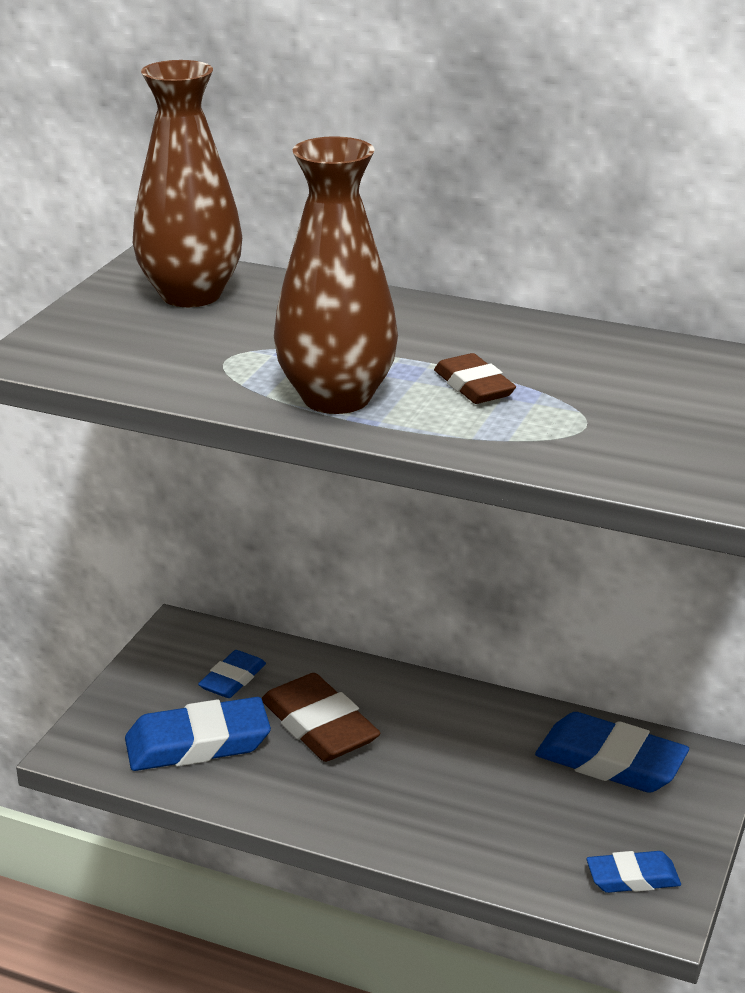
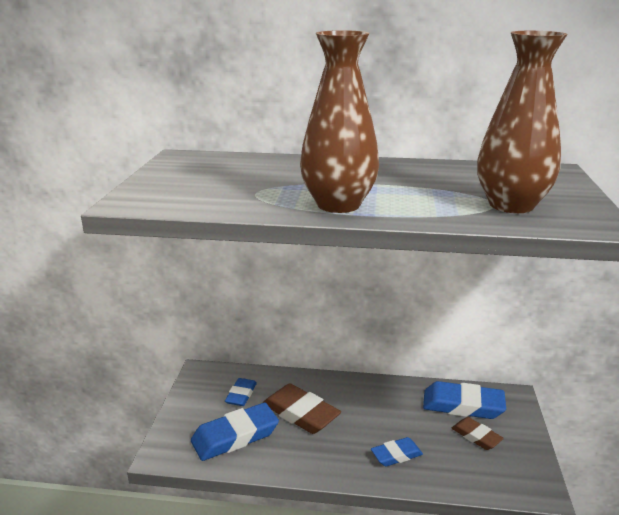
camera: 15 degrees left, 5 degrees down
brown vase [133,60,242,307] -> brown vase moved to [477,31,568,213]
brown eraser [434,353,516,404] -> brown eraser moved to [452,417,504,450]
blue eraser [587,851,681,893] -> blue eraser moved to [371,437,423,467]

